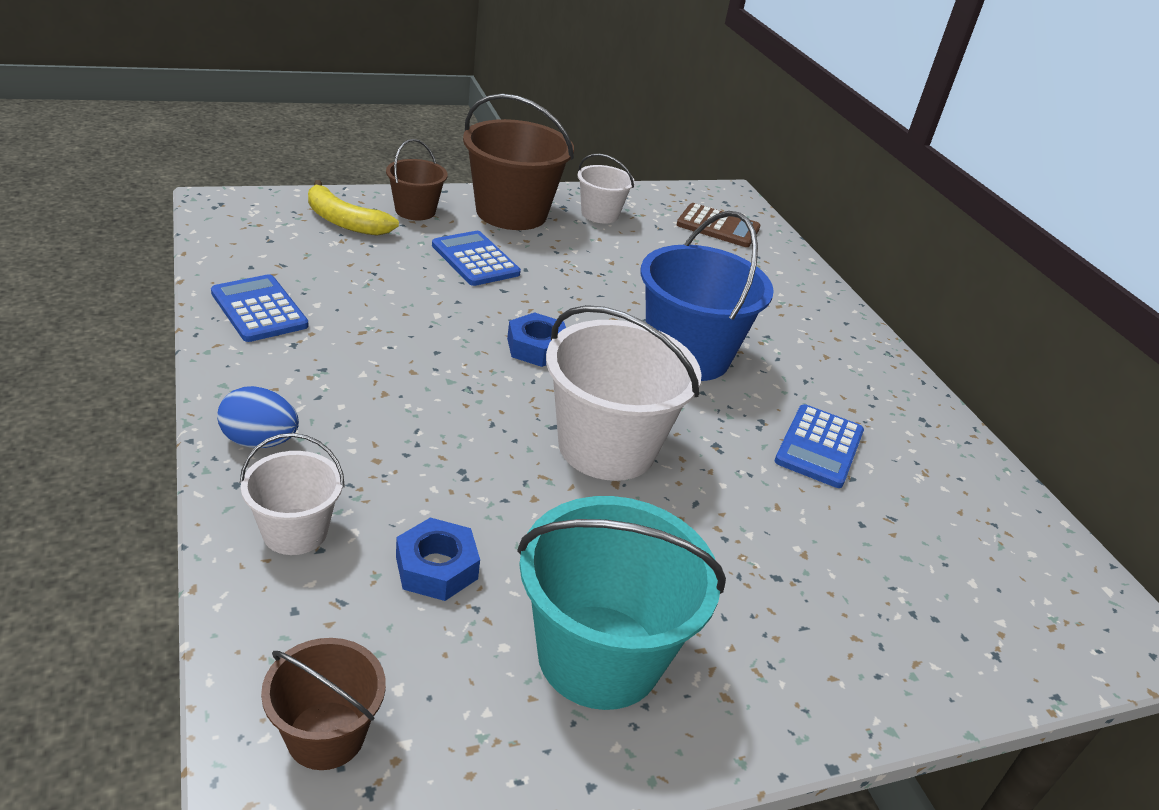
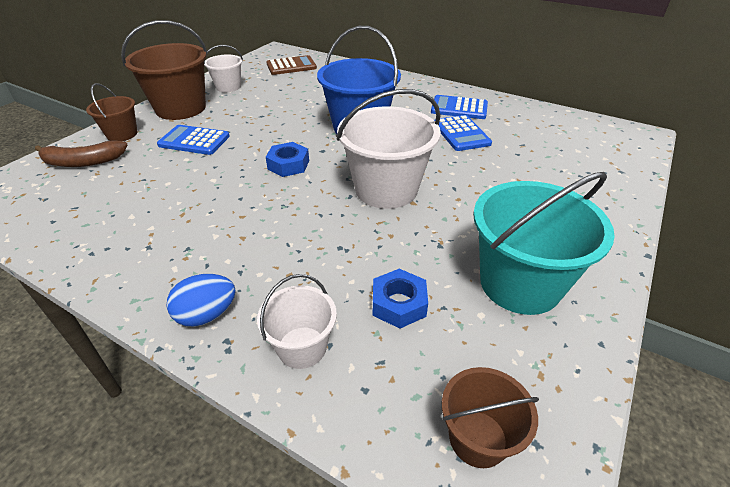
camera: 35 degrees left, 5 degrees up
blue calculator [211,274,308,342] -> blue calculator moved to [431,95,488,119]
yellow banana [308,180,399,236] -> brown banana [35,140,128,167]

